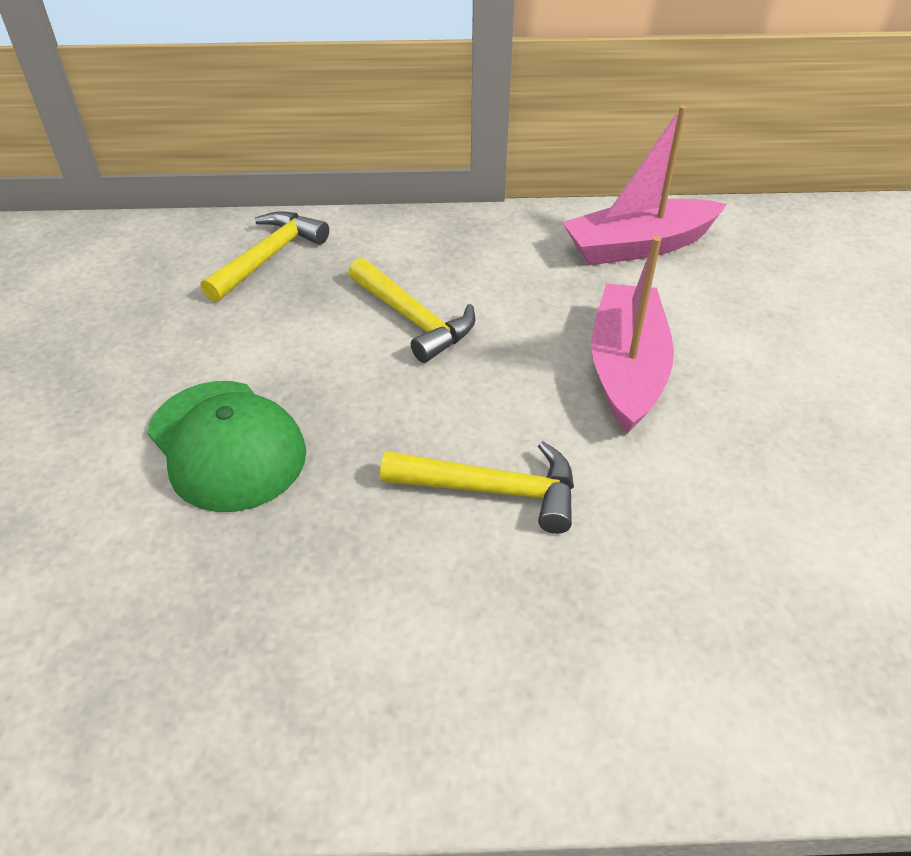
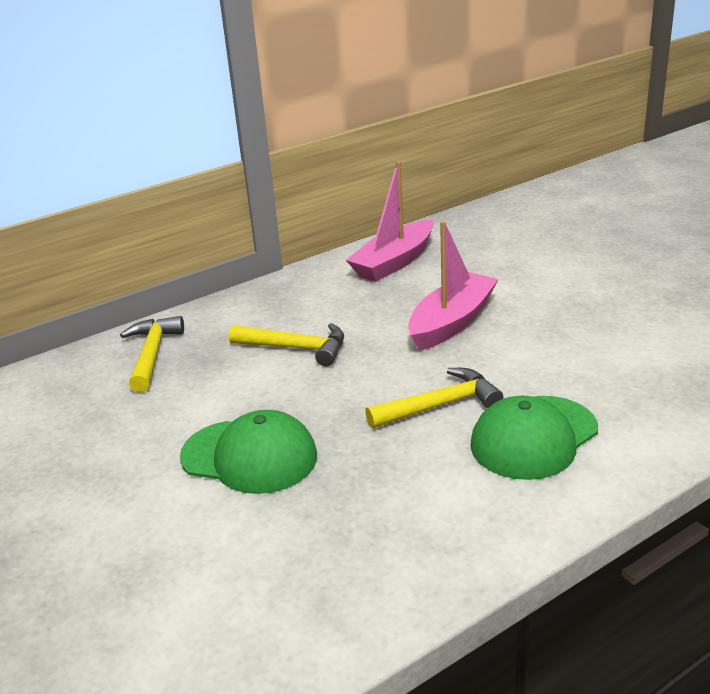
camera: 30 degrees left, 15 degrees down
pink boat [591,236,674,433] -> pink boat turned 60 degrees clockwise [408,221,498,351]
none -> green cap [470,396,598,480]

